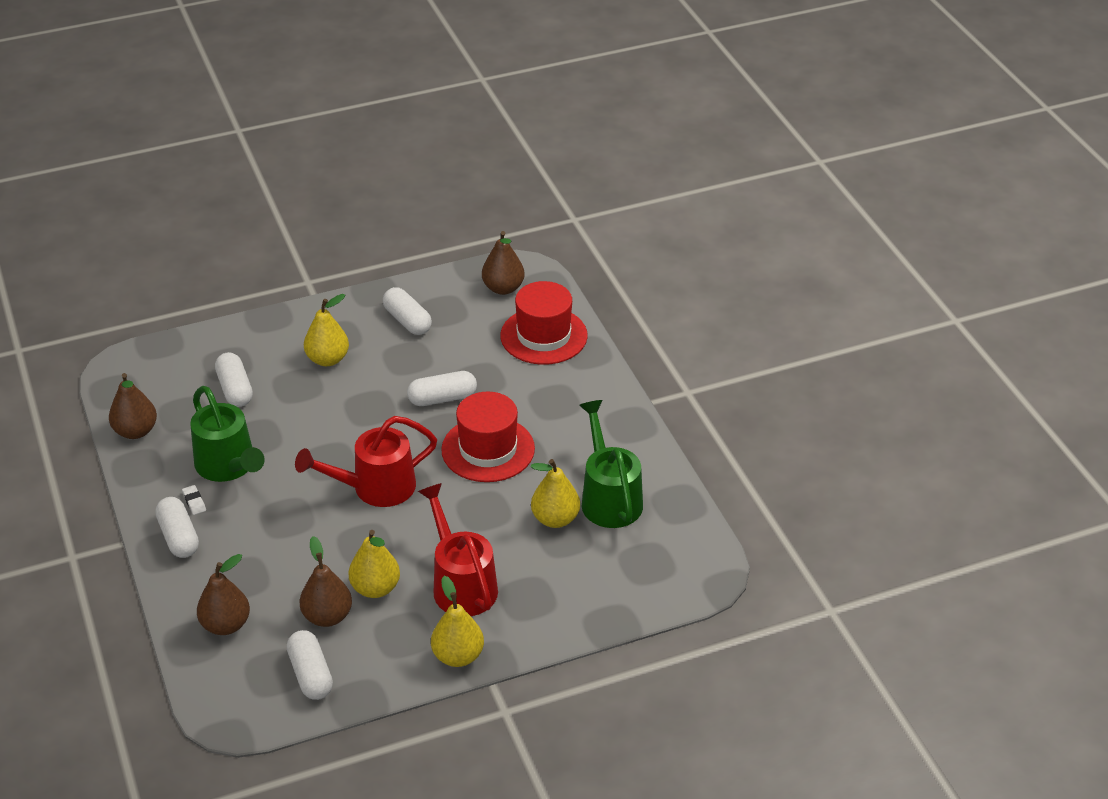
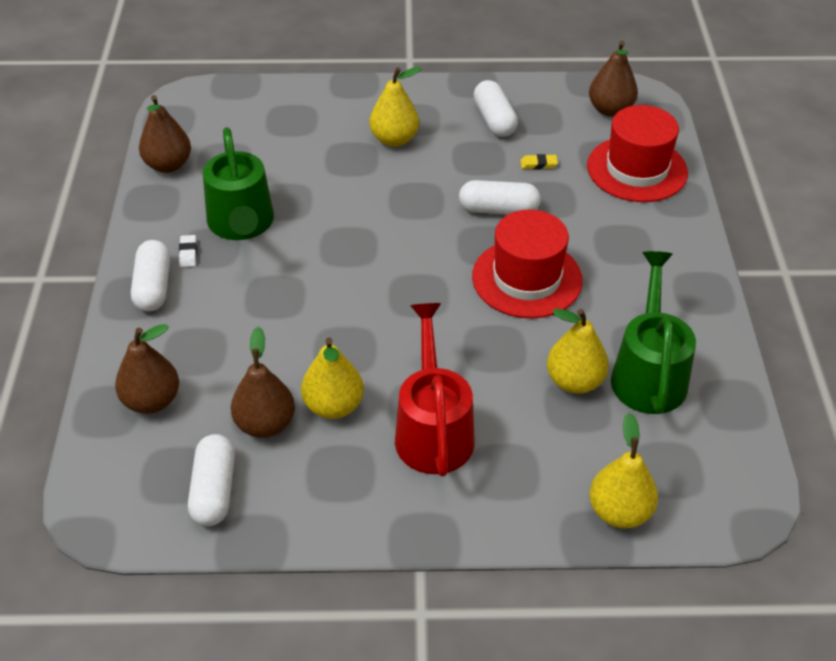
camera: 20 degrees right, 5 degrees up
white capsule [215,352,253,407] -> none
red watering can [295,416,437,507] -> none
yellow pear [431,576,484,667] -> yellow pear moved to [589,413,658,528]
none -> yellow eraser [520,154,558,169]

